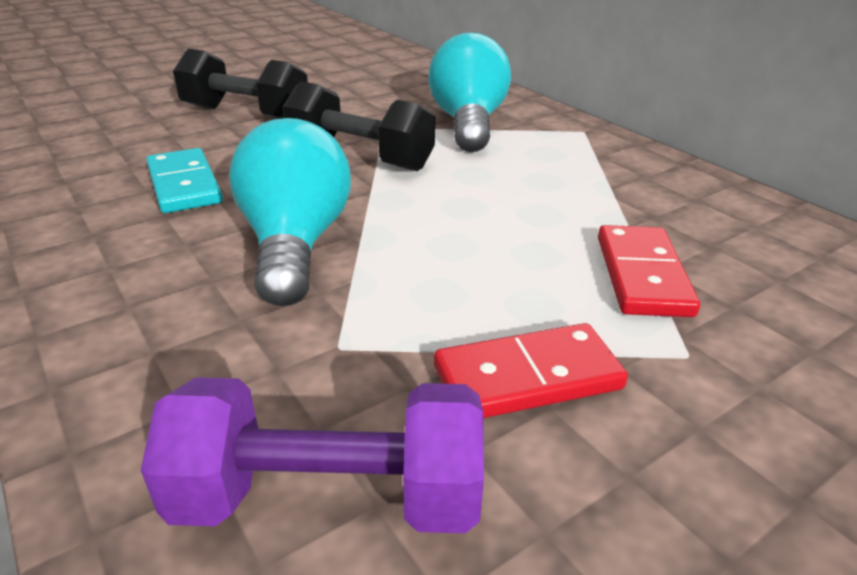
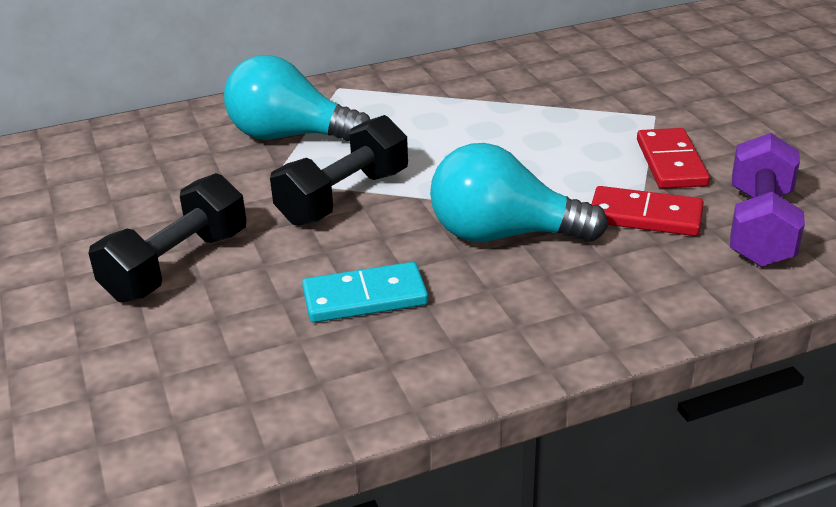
camera: 75 degrees left, 0 degrees up
red domino [598,225,700,317] -> red domino moved to [591,186,704,236]

